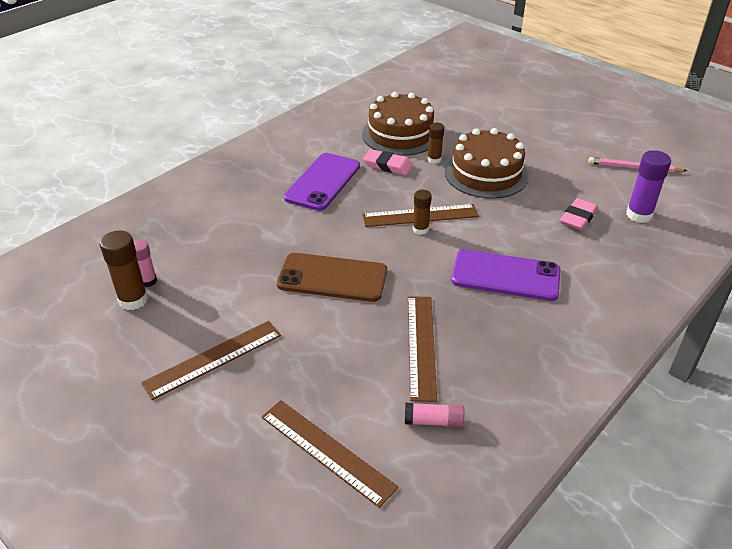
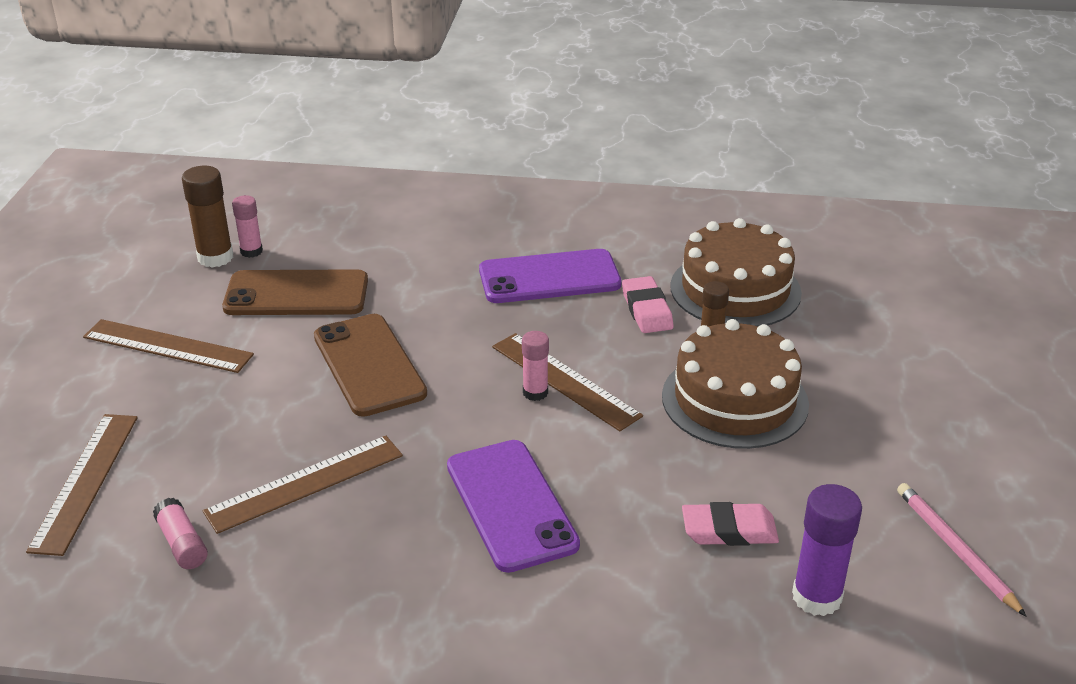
camera: 55 degrees right, 5 degrees down
brown glue stick [413,190,432,235] -> pink glue stick [522,331,549,401]
none -> brown phone [222,269,368,315]

